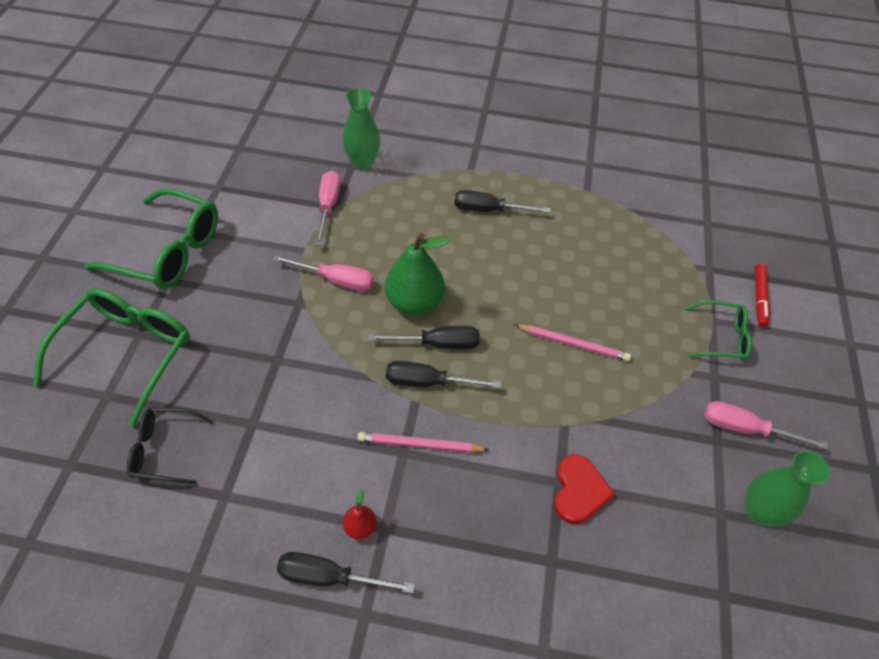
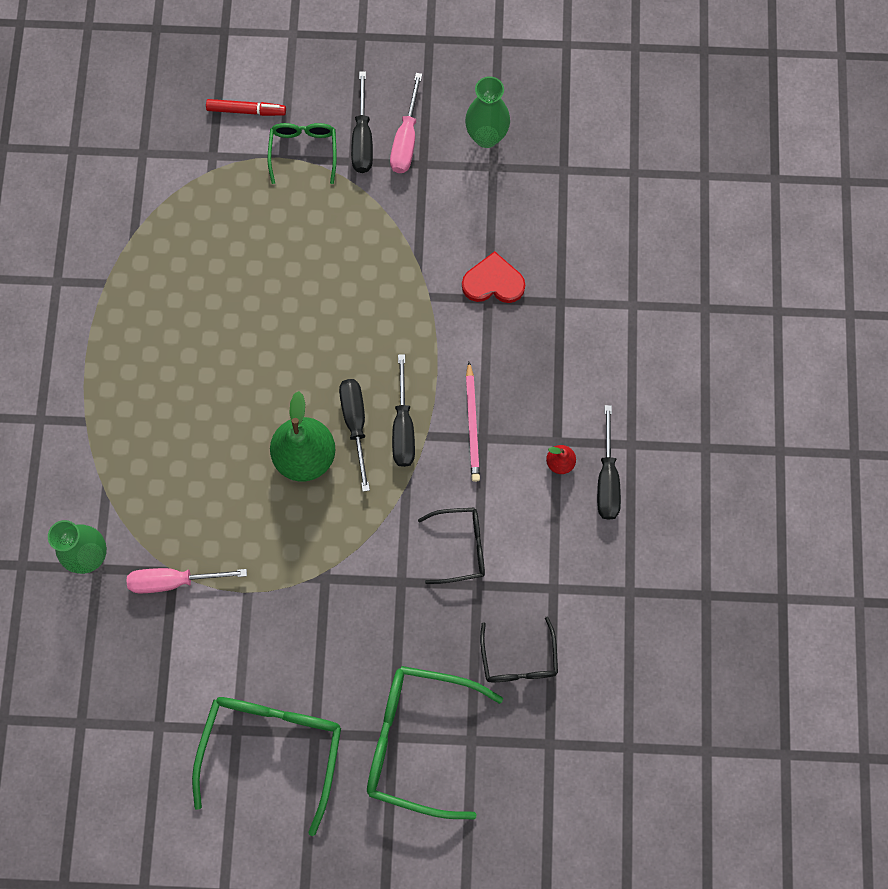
camera: 95 degrees left, 20 degrees up
pink screwdriver [272,255,374,291] -> none
black screwdriver [454,190,550,213] -> black screwdriver moved to [351,71,373,173]
pink pencil [515,325,631,361] -> none
none -> black glasses [418,508,485,584]

